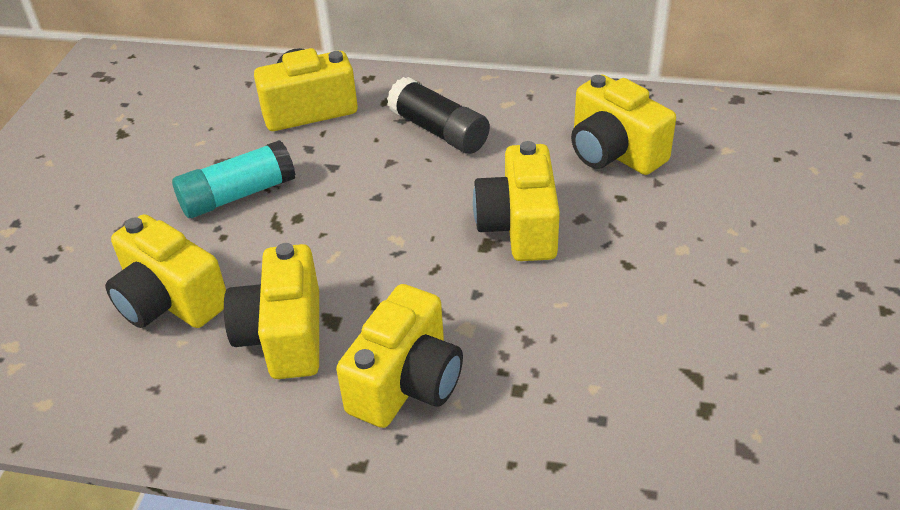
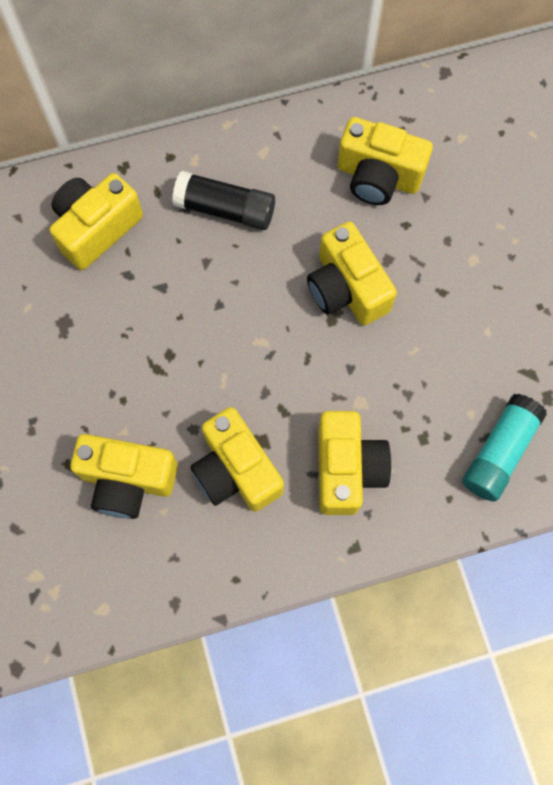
camera: 30 degrees left, 30 degrees up
turquoise glue stick [172,140,296,218] -> turquoise glue stick moved to [462,394,547,502]

